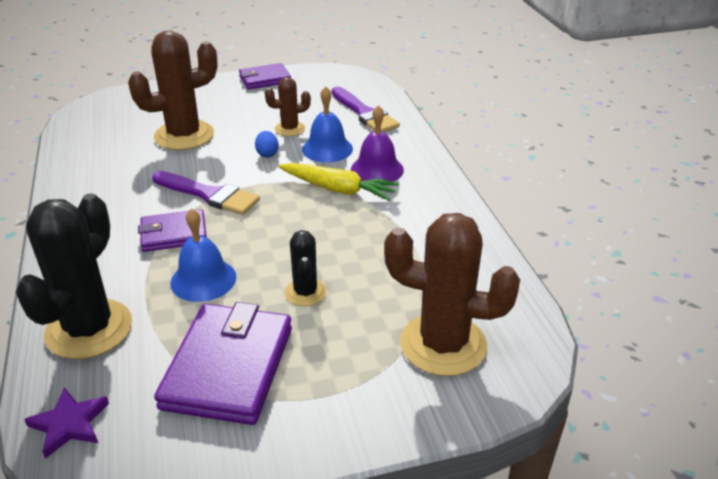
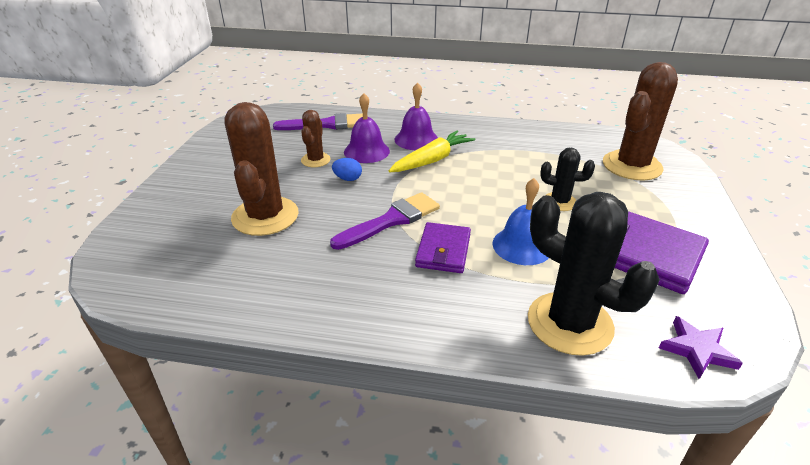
camera: 65 degrees left, 0 degrees up
purple wallet [239,63,291,89] -> none
blue bell [302,86,353,162] -> purple bell [344,93,390,163]

